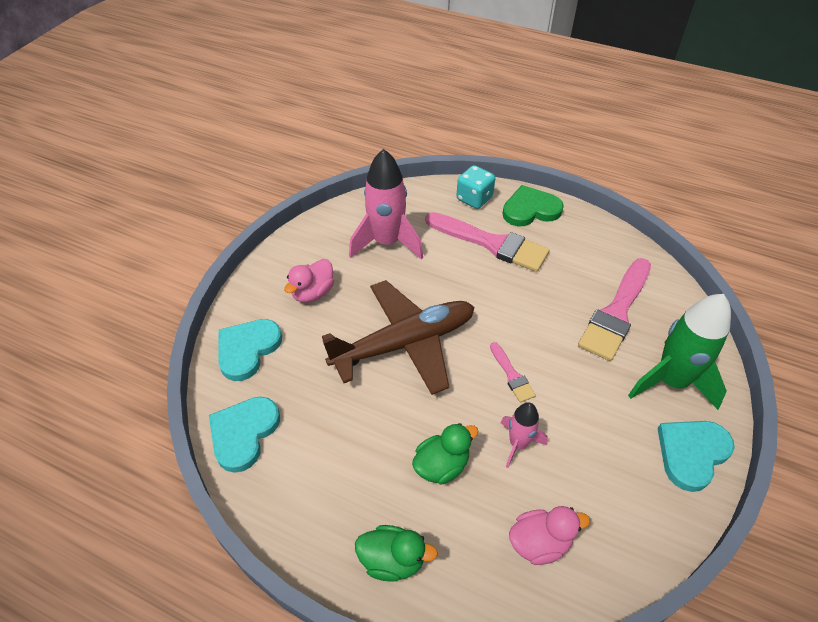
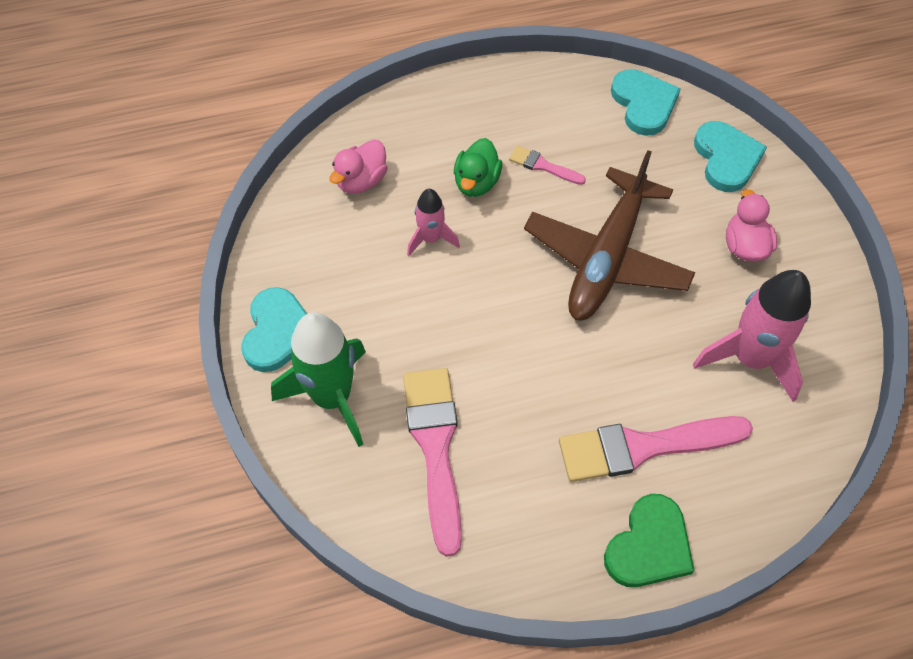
camera: 140 degrees right, 10 degrees up
green duck [355,525,438,582] -> none
turquoise dice [456,165,495,209] -> none
pink brush [490,342,536,403] -> pink brush moved to [509,145,586,185]

